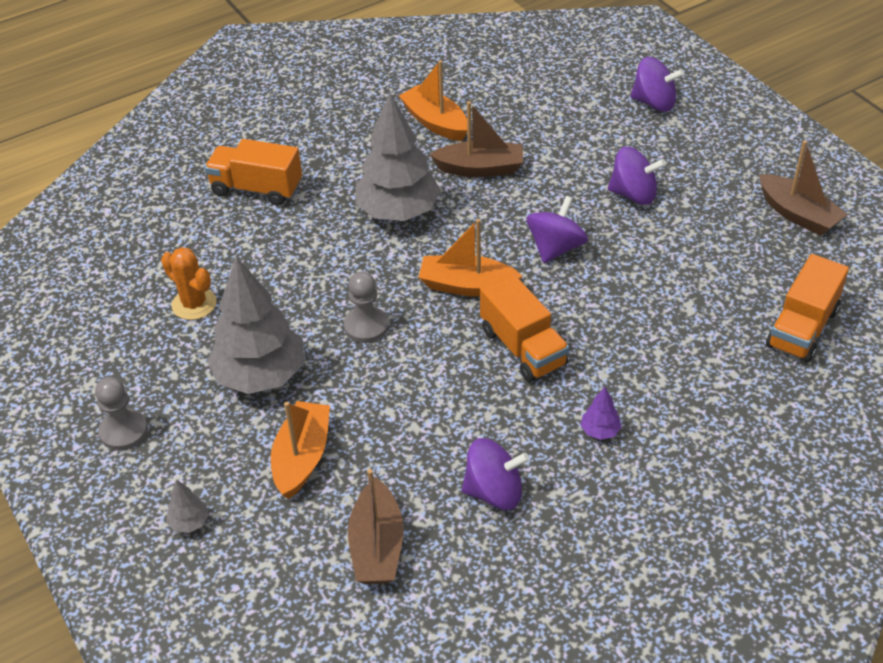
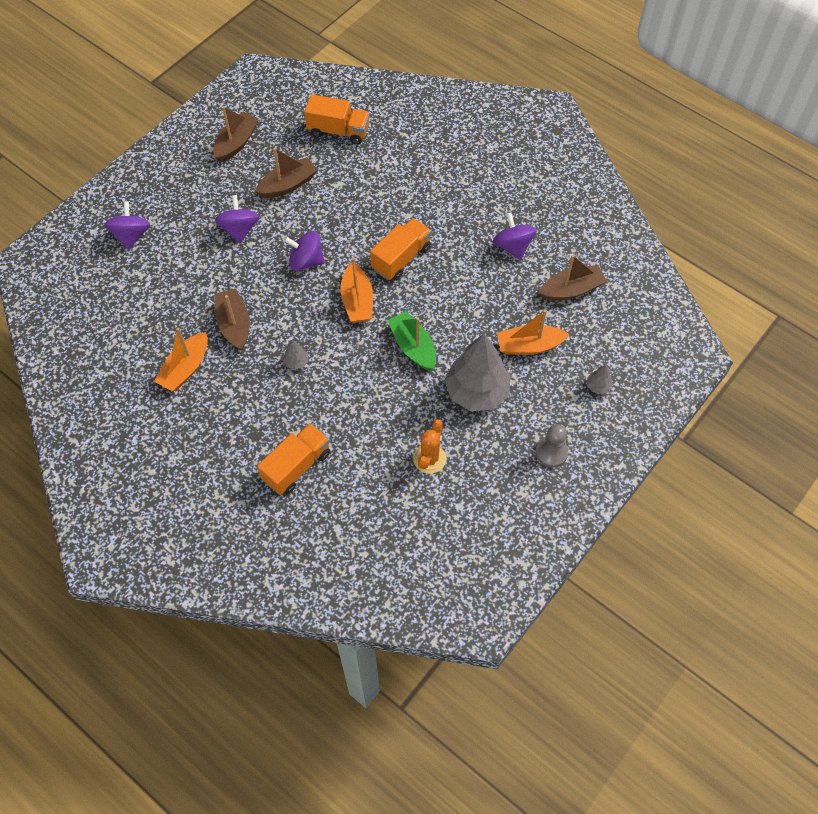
camera: 110 degrees left, 15 degrees up
orange truck [205,139,302,206] -> orange truck turned 135 degrees counterclockwise [257,423,330,495]
grey pawn [344,272,389,343] -> green boat [387,311,436,371]
grey tree [355,93,441,221] -> grey tree [283,340,309,370], size x0.40
purple tree [581,387,621,440] -> none
none -> brown boat [255,148,317,198]

